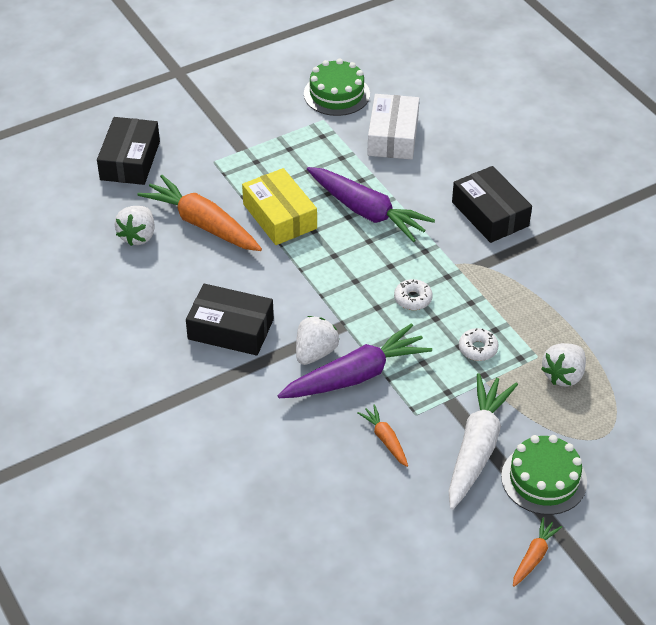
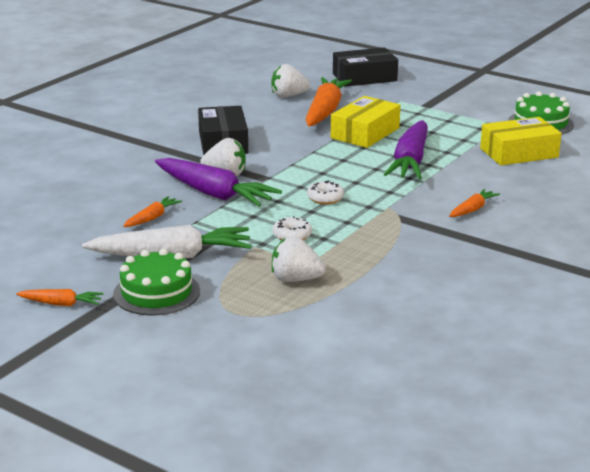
camera: 65 degrees right, 20 degrees down
white box [367,94,419,160] -> yellow box [480,117,562,165]
black box [452,166,532,243] -> orange carrot [449,189,500,217]

